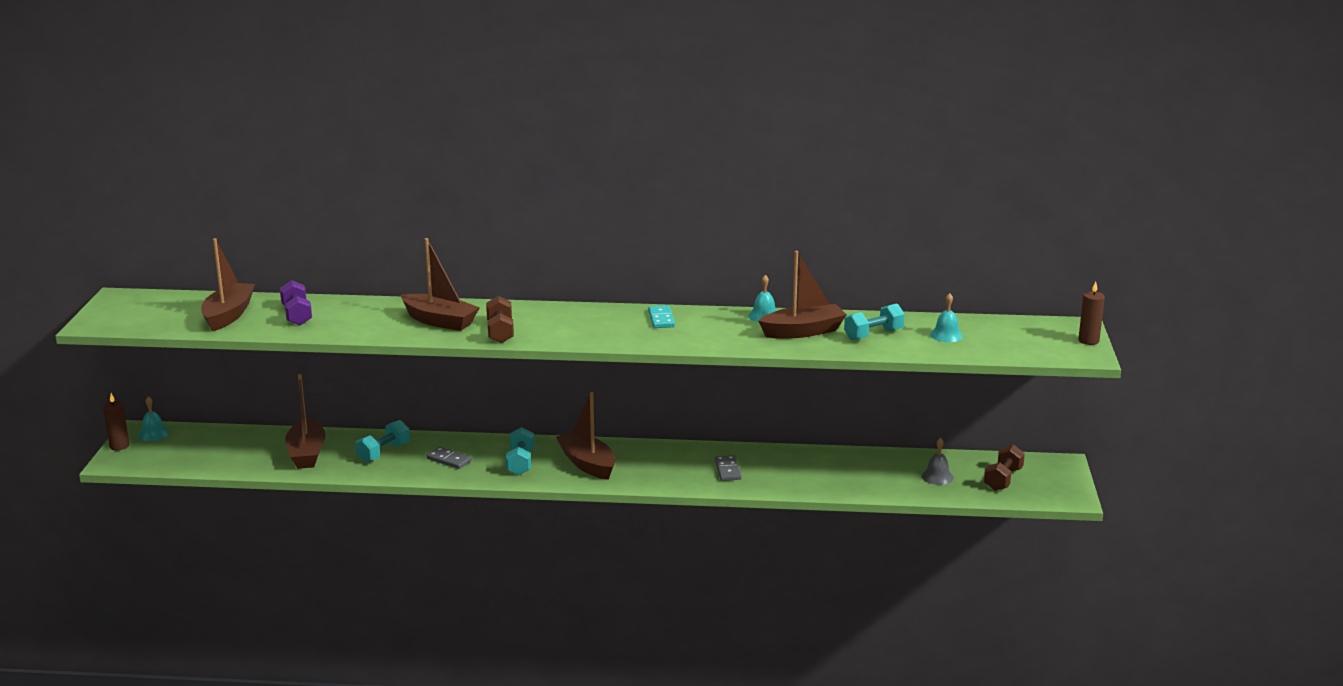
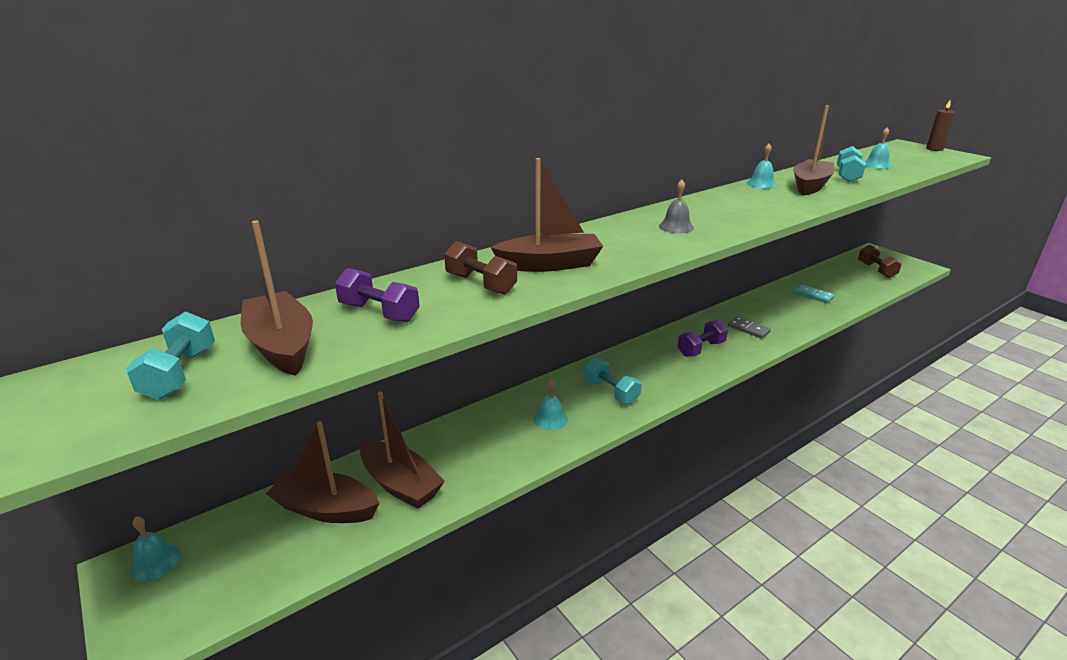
camera: 40 degrees left, 5 degrees up
brown candle [103,393,129,451] -> none
turquoise dumbbell [355,420,410,463] -> turquoise dumbbell moved to [126,311,215,400]
grey domino [426,447,472,469] -> turquoise bell [533,379,568,430]
brown dumbbell [486,296,514,343] -> brown dumbbell moved to [444,241,517,295]
brown boat [556,392,615,480] -> brown boat moved to [266,421,379,523]
turquoise domino [648,305,675,328] -> turquoise domino moved to [794,285,835,303]
grey bell [922,438,954,485] -> grey bell moved to [659,180,694,234]
none -> purple dumbbell [678,320,728,357]

